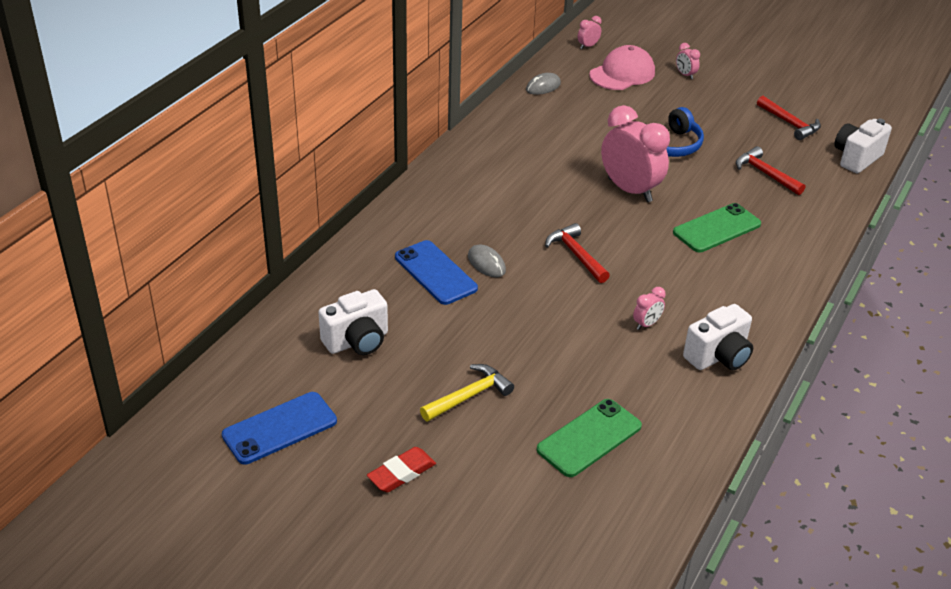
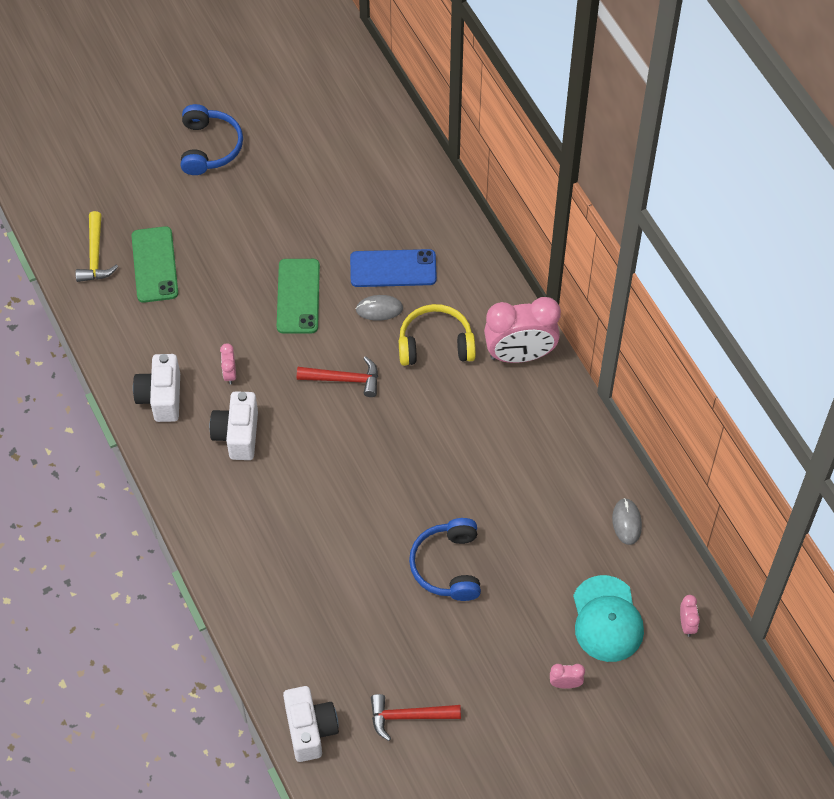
camera: 125 degrees right, 20 degrees up
blue phone [222,392,337,465] -> none
white camera [318,289,388,355] -> white camera moved to [209,391,258,460]
red eraser [367,447,436,493] -> blue headphones [181,104,243,175]
yellow hammer [420,364,514,422] -> yellow hammer moved to [76,211,118,282]
pink cap [589,45,655,90] -> turquoise cap [573,575,644,662]
pink clock [601,105,670,202] -> pink clock moved to [484,297,561,363]
green phone [673,203,761,252] -> green phone moved to [277,259,320,334]
red hammer [736,146,805,195] -> none
none -> yellow headphones [399,304,476,366]

